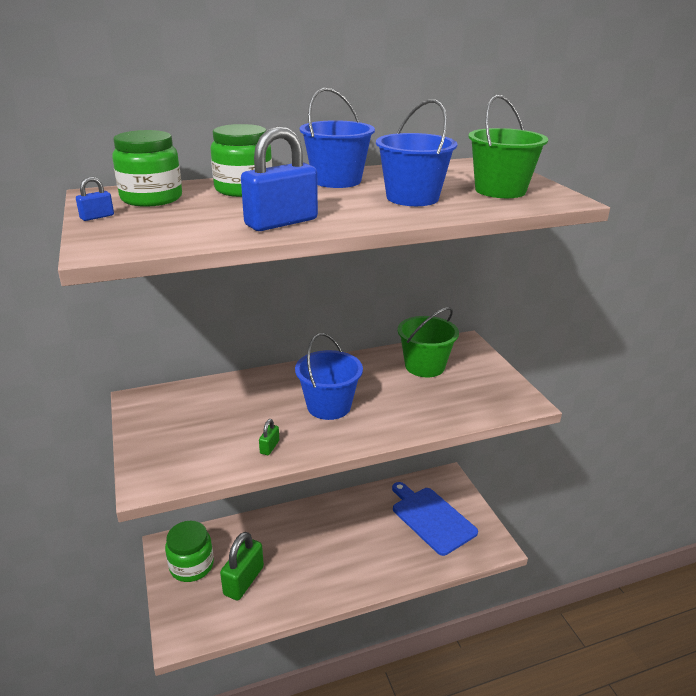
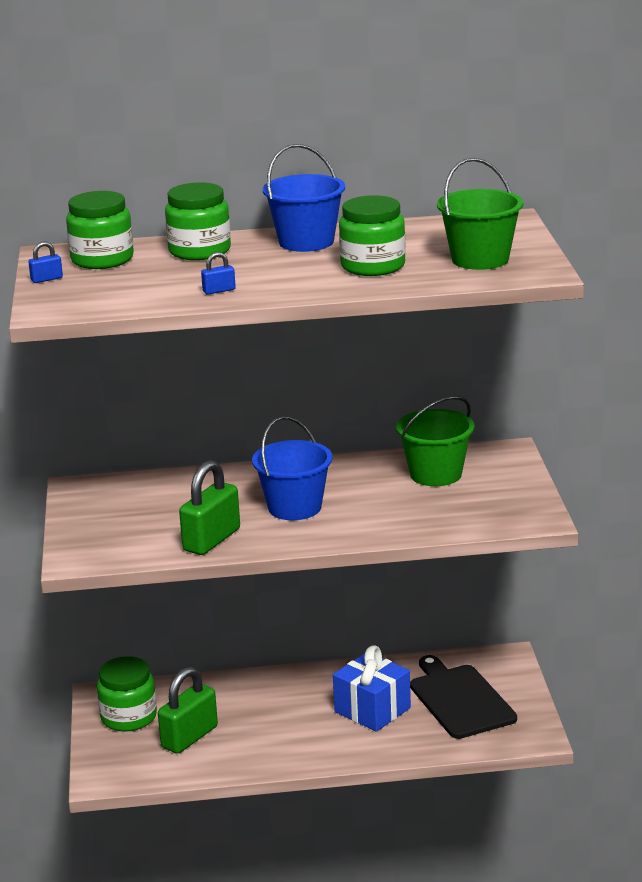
camera: 15 degrees right, 5 degrees down
blue padlock [241,126,318,231] -> blue padlock [201,252,236,295], size x0.44
green padlock [259,419,279,455] -> green padlock [179,460,240,555], size x2.26
blue bucket [376,99,458,206] -> green jar [339,195,406,276]
blue cutting board [392,482,478,556] -> black cutting board [410,655,517,739]
none -> blue gift [333,645,411,732]

